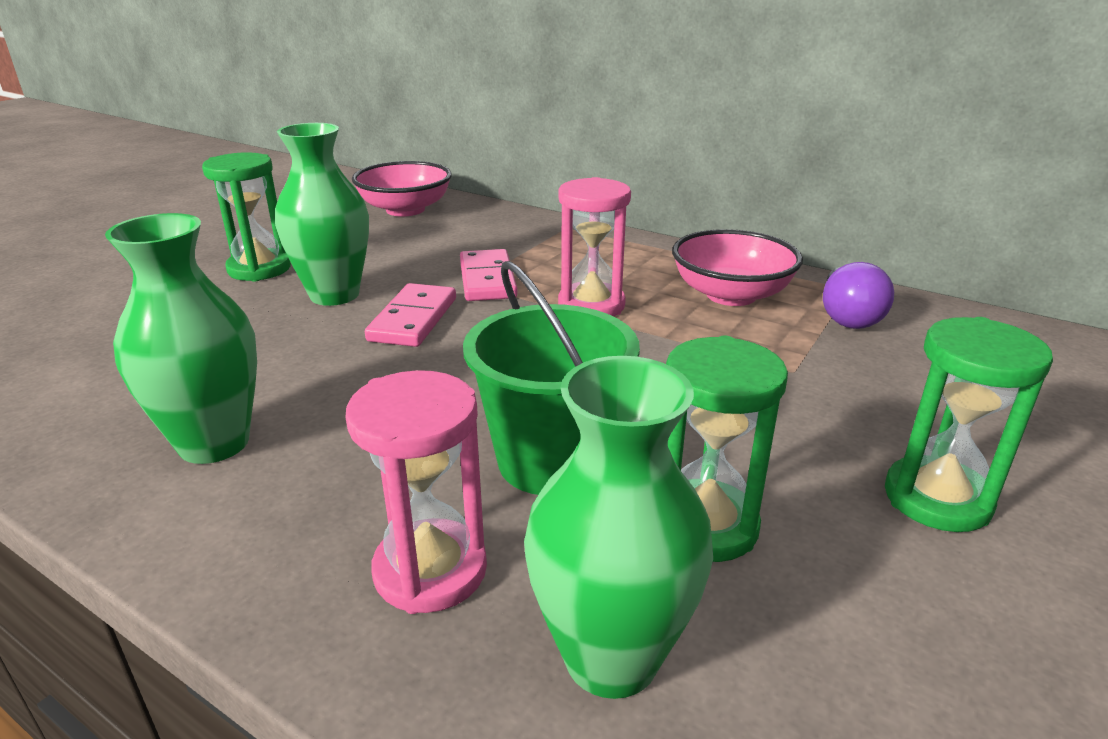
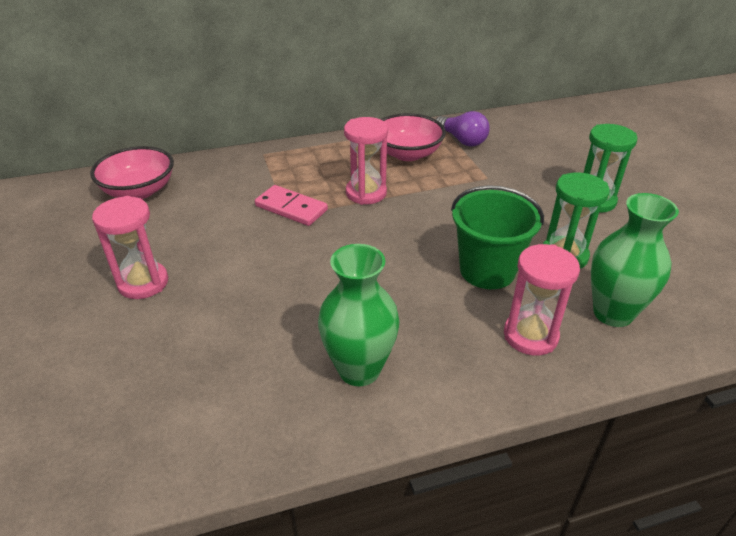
camera: 50 degrees left, 10 degrees up
green hourglass [202,152,291,282] -> pink hourglass [92,196,168,299]
green vase [275,123,369,306] -> none
pink domino [365,283,456,347] -> none

